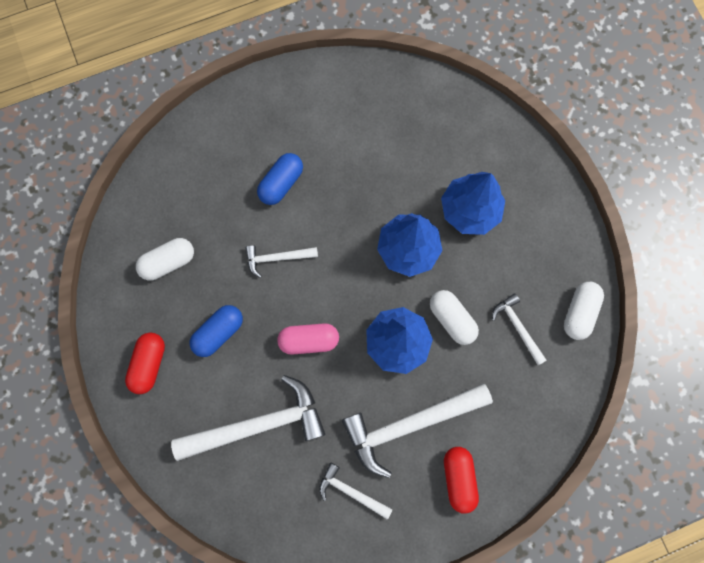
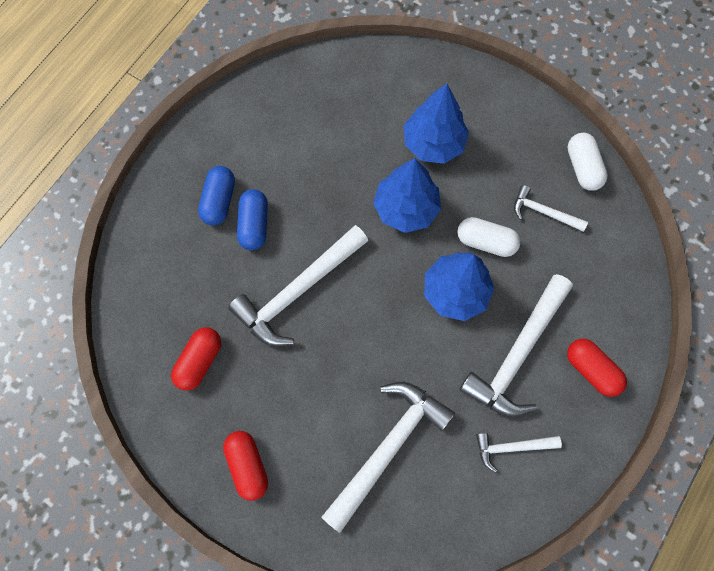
camera: 35 degrees left, 5 degrees down
white capsule [136,238,194,281] -> red capsule [171,327,221,391]
blue capsule [190,305,243,357] -> blue capsule moved to [198,166,235,225]
white hammer [245,245,318,278] -> white hammer [228,225,368,346], size x1.96
pink capsule [277,323,339,355] -> none

